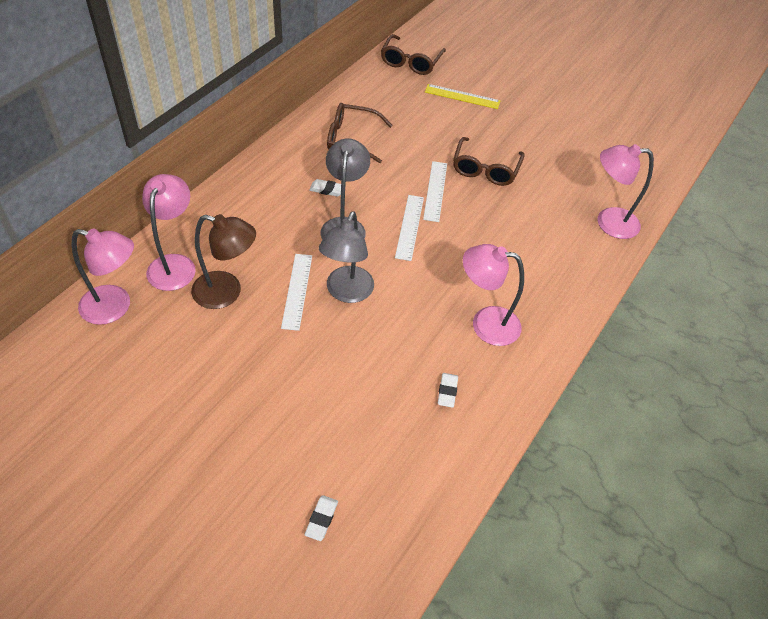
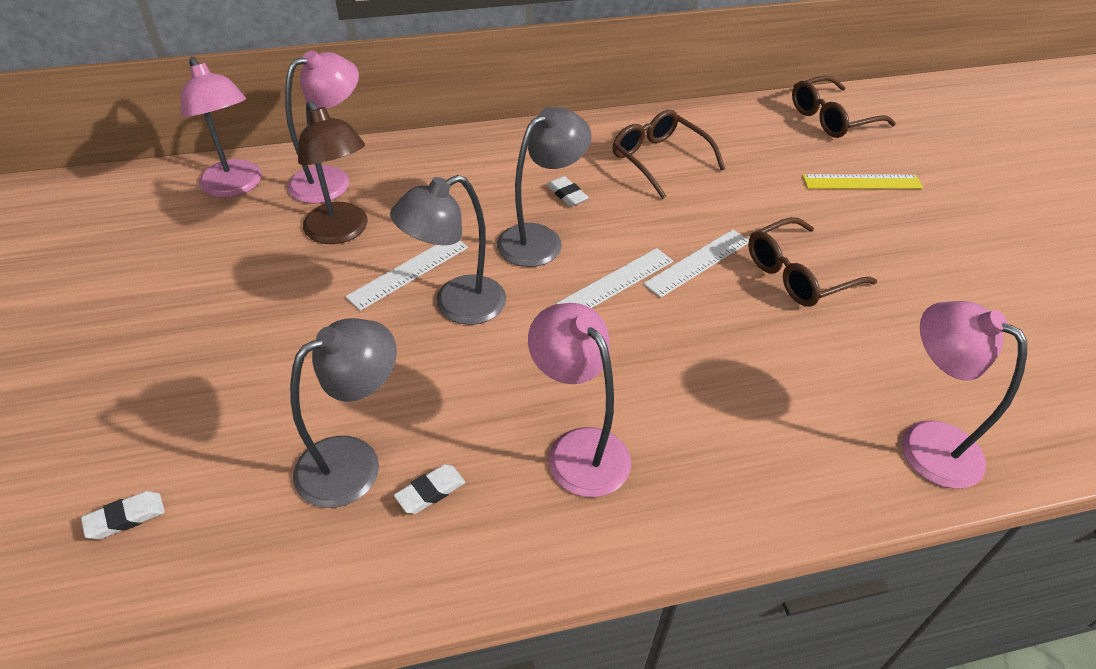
camera: 45 degrees right, 5 degrees down
yellow ruler [425,84,500,109] -> yellow ruler turned 60 degrees counterclockwise [802,174,923,189]
none -> grey lamp [290,318,397,508]

